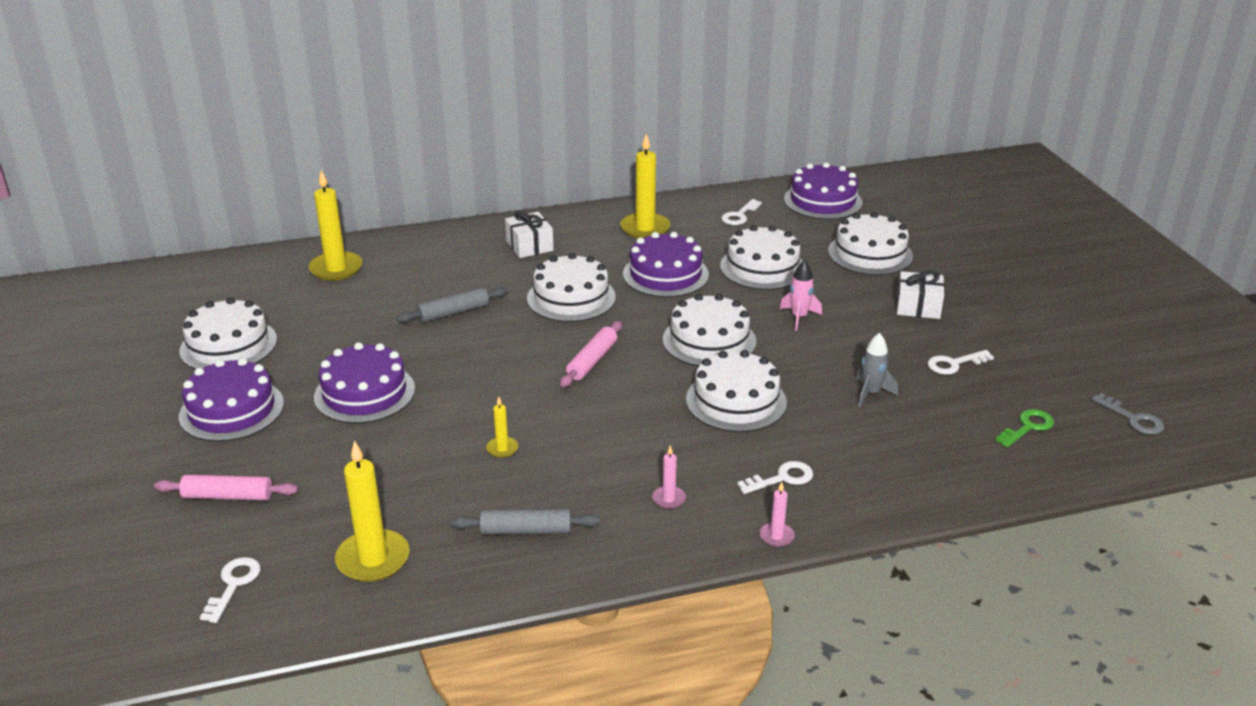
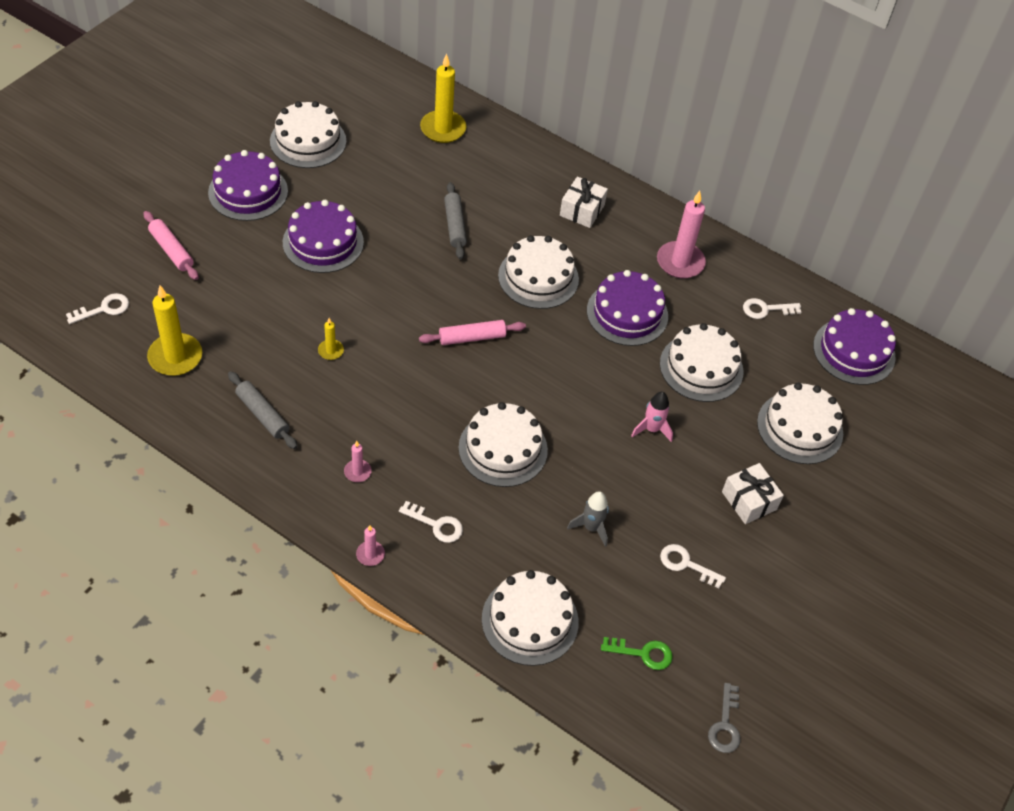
camera: 45 degrees right, 20 degrees up
grey rolling pin [397,287,508,323] -> grey rolling pin turned 60 degrees clockwise [444,182,467,259]
yellow candle [620,134,670,239] -> pink candle [657,191,706,279]
white cake [663,294,756,367] -> white cake moved to [482,570,579,666]

